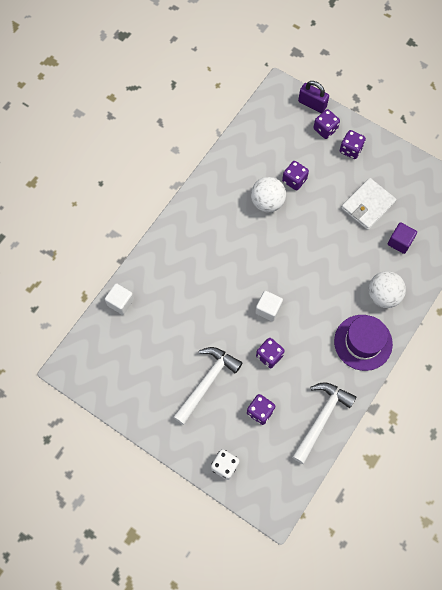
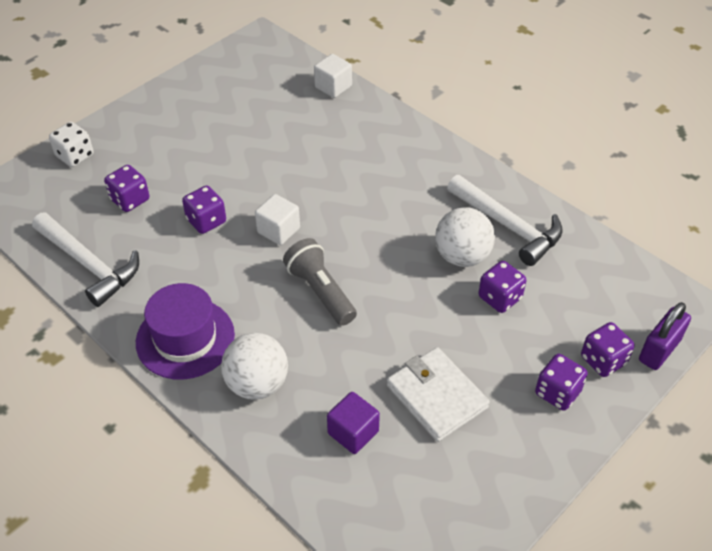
camera: 100 degrees right, 20 degrees down
white hammer [173,347,243,425] -> white hammer moved to [447,175,563,266]
none -> grey flashlight [283,238,357,326]

